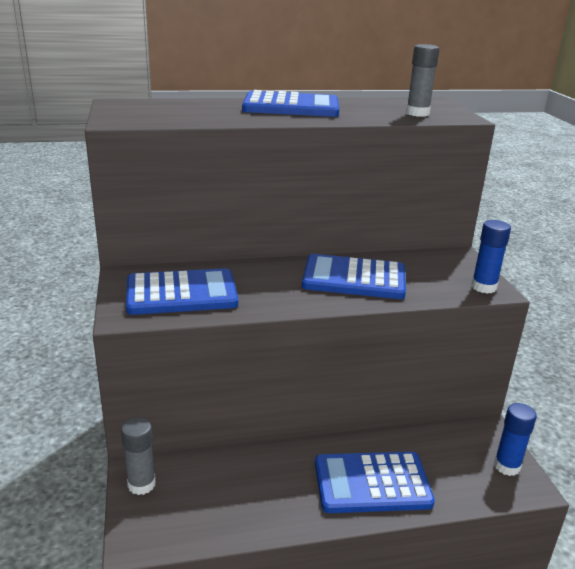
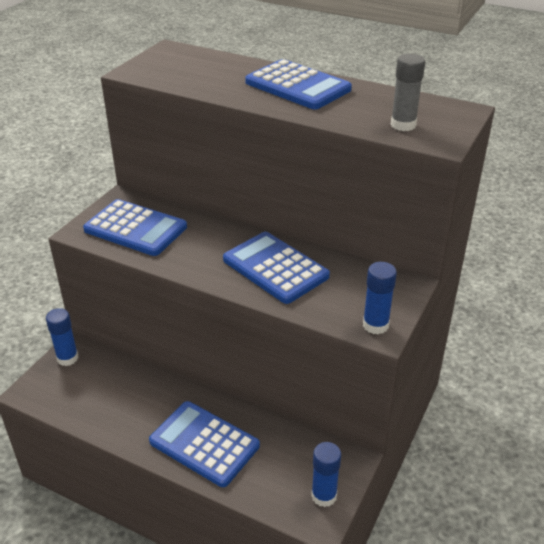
camera: 40 degrees right, 10 degrees up
grey glue stick [121,417,156,495] -> blue glue stick [46,308,78,366]

